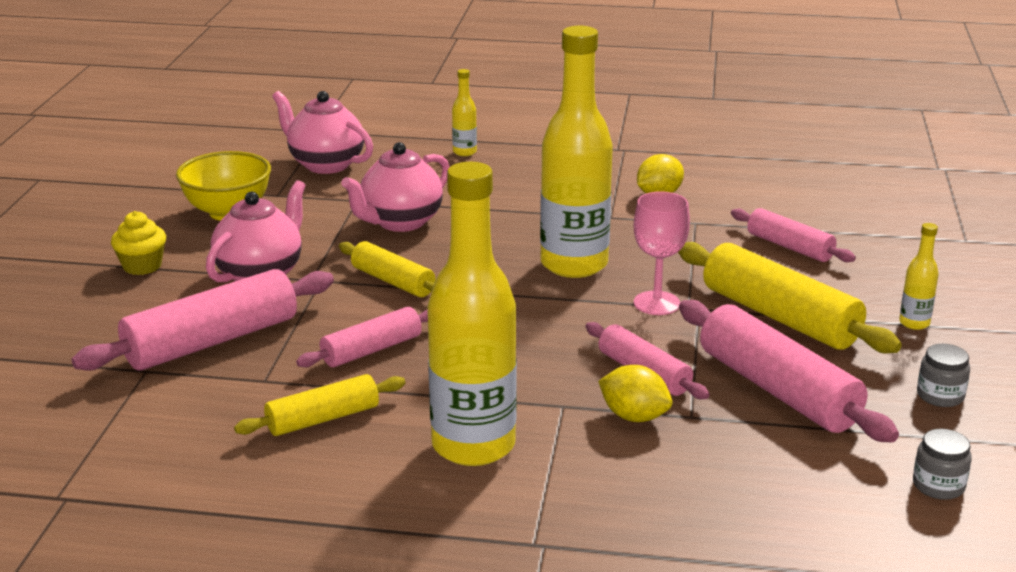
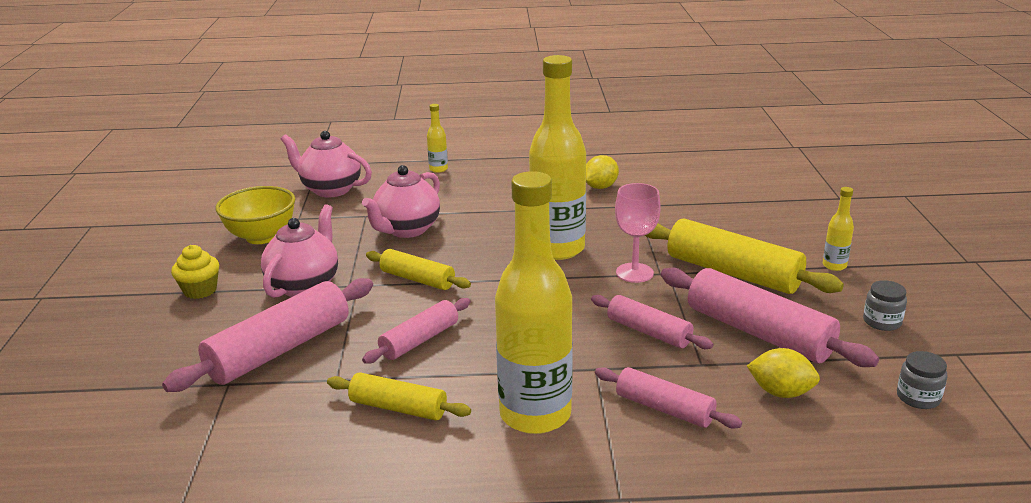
camera: 10 degrees left, 0 degrees up
yellow rolling pin [234,374,406,436] -> yellow rolling pin turned 60 degrees clockwise [327,372,471,420]
yellow lemon [598,365,672,422] -> yellow lemon moved to [747,348,820,398]
pink rolling pin [731,208,856,262] -> pink rolling pin moved to [595,367,742,429]

